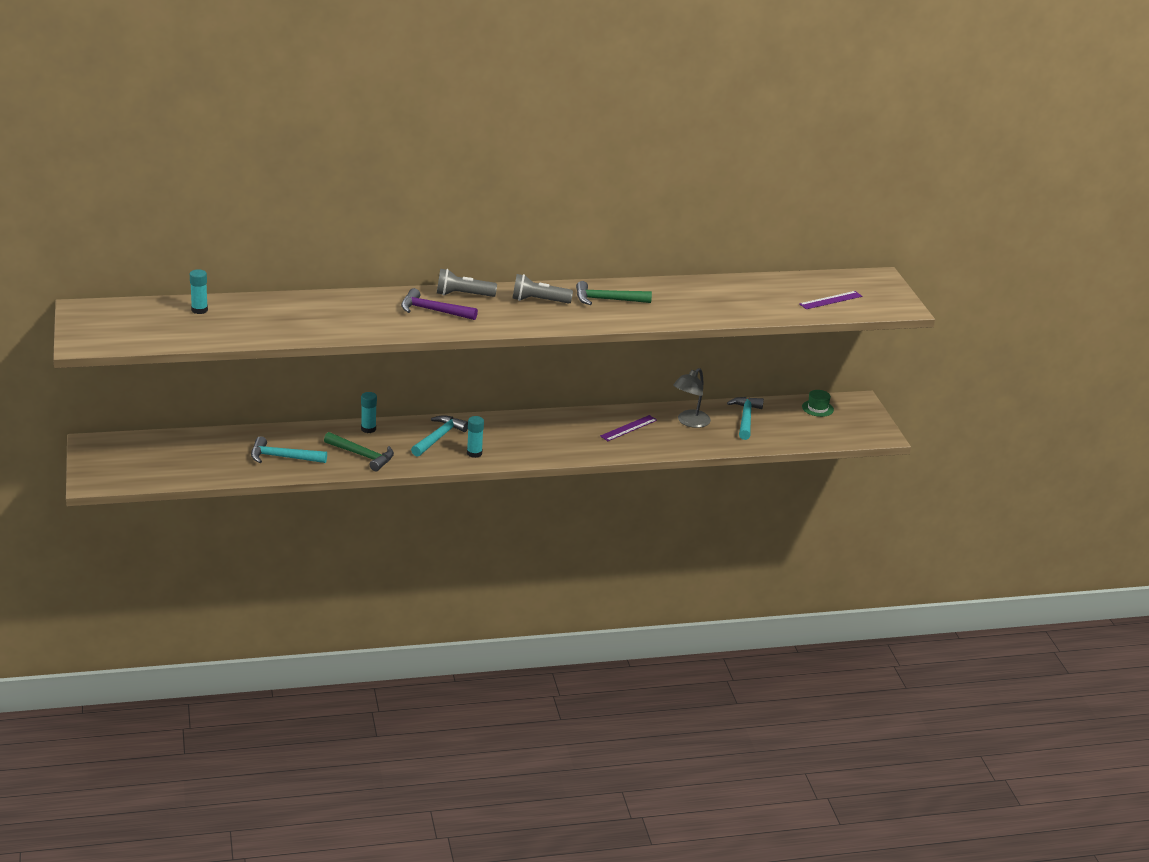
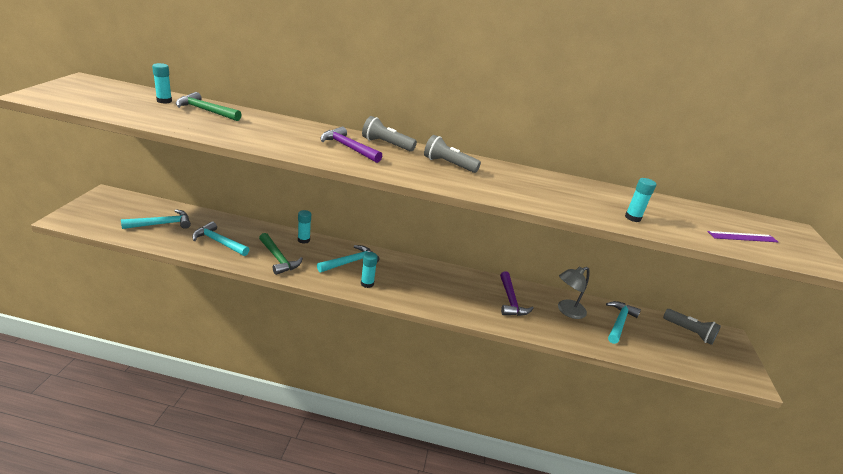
camera: 20 degrees right, 0 degrees up
green hammer [576,281,652,305] -> green hammer moved to [176,92,242,121]
purple ruler [600,415,657,441] -> purple hammer [500,271,534,316]
green hat [802,390,834,417] -> grey flashlight [663,309,721,345]
none -> turquoise hammer [121,209,191,229]
none -> turquoise glue stick [625,178,656,222]

